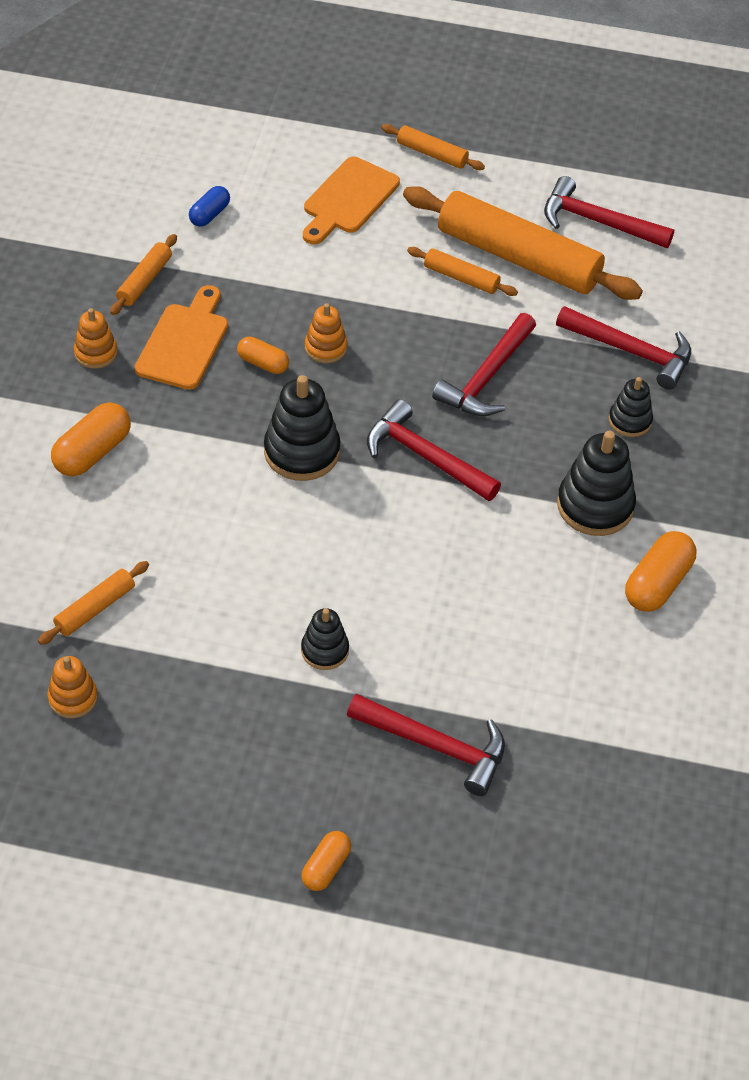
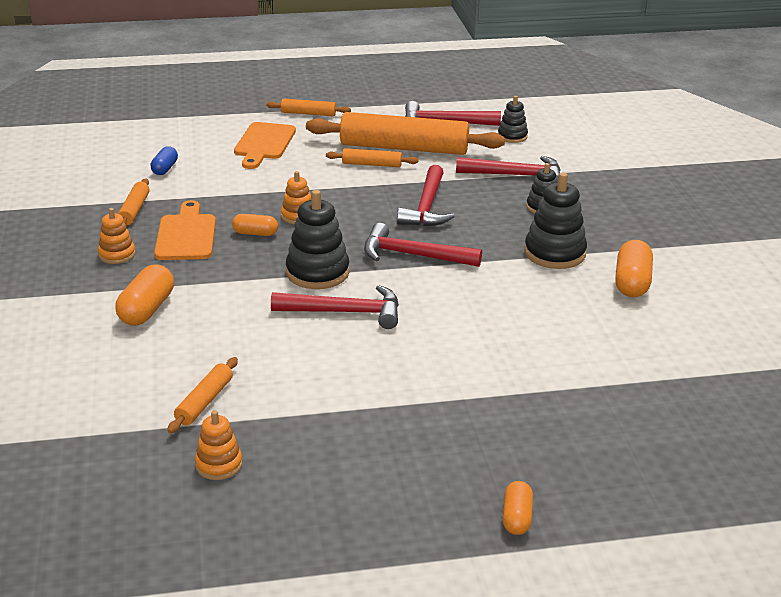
camera: 20 degrees left, 20 degrees down
black stacking toy [301,608,349,670] -> black stacking toy moved to [498,96,528,143]
red hammer [347,694,505,796] -> red hammer moved to [271,285,399,329]

